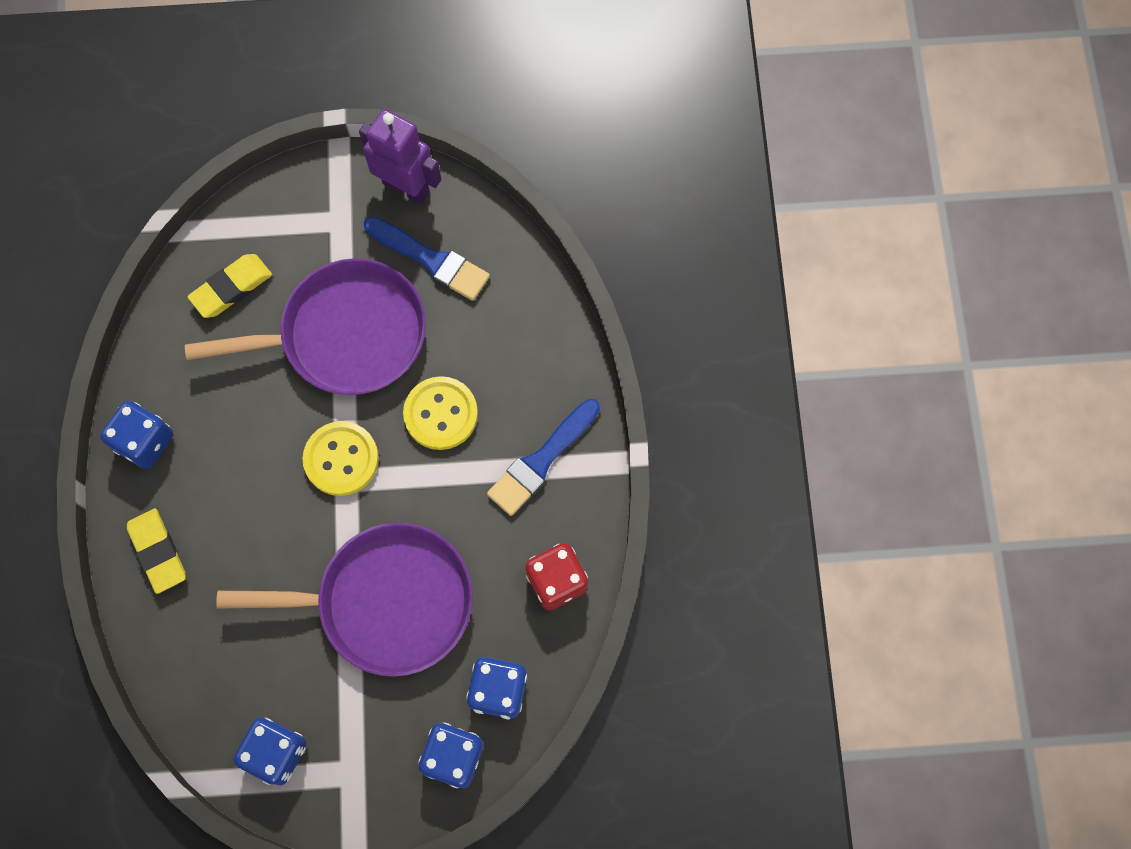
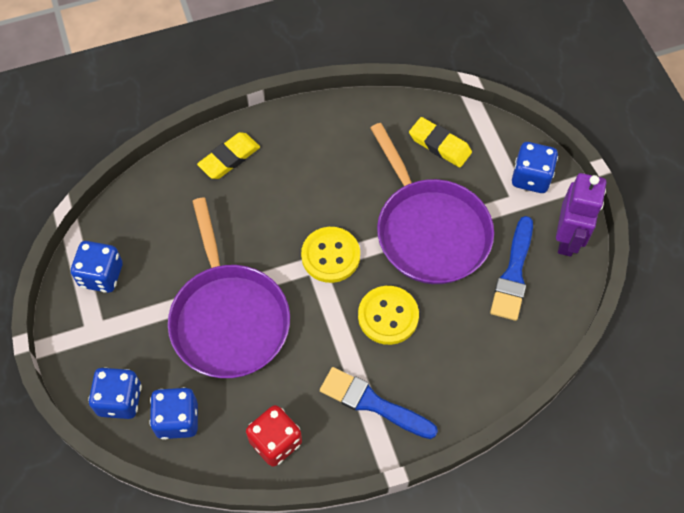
camera: 75 degrees right, 10 degrees down
blue dice [100,401,173,469] -> blue dice moved to [512,142,558,193]

